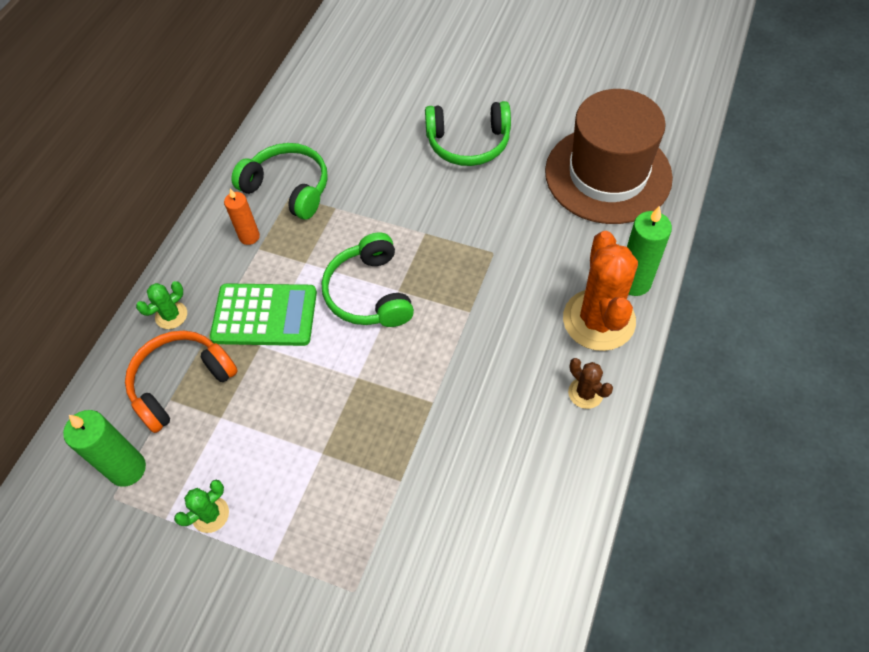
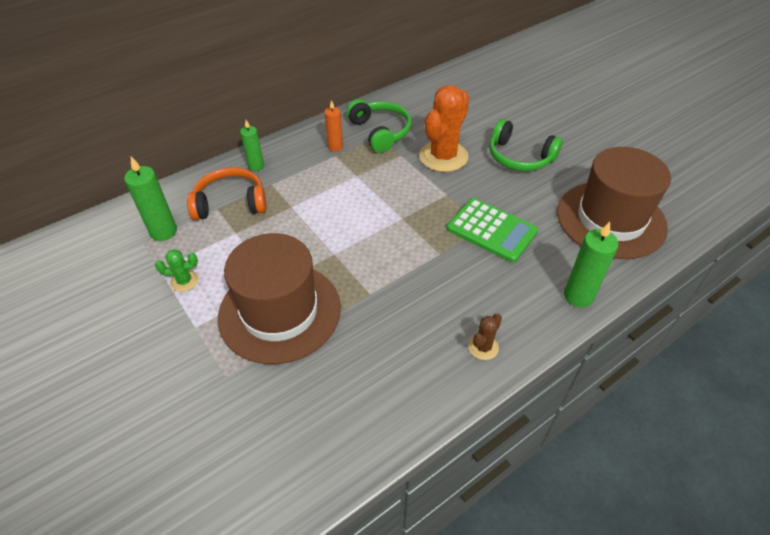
camera: 30 degrees right, 10 degrees down
green cactus [136,281,187,329] -> green candle [240,120,264,171]
green calculator [210,283,317,346] -> green calculator moved to [447,198,538,263]
green headphones [322,233,414,327] -> none
orange cactus [563,231,638,351] -> orange cactus moved to [419,85,469,172]
brown cactus [568,358,613,409] -> brown cactus turned 45 degrees clockwise [468,313,502,360]
none -> brown hat [218,233,341,364]

